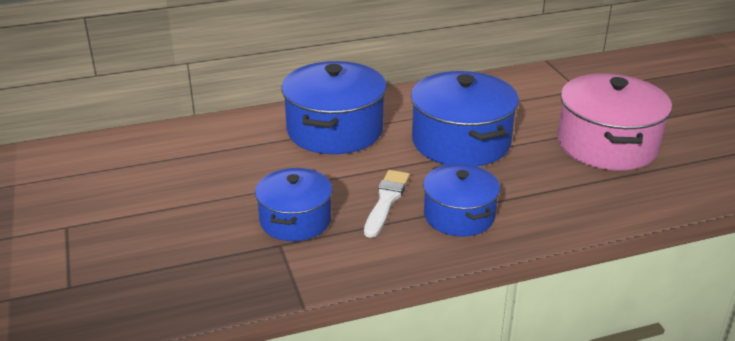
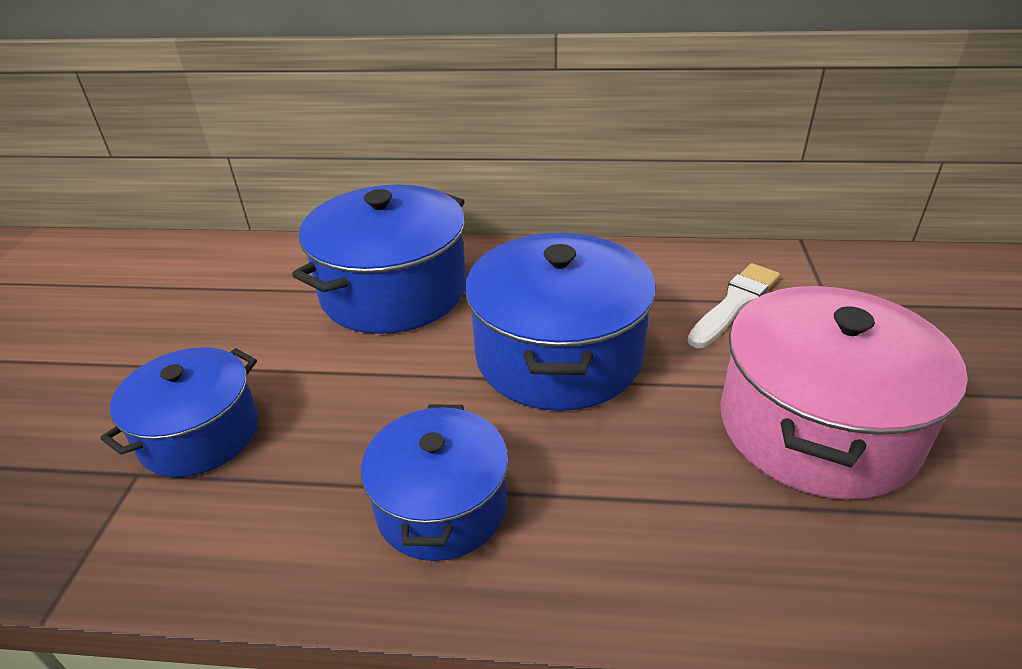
camera: 25 degrees right, 5 degrees up
white brush [364,170,410,238] -> white brush moved to [688,263,780,348]

